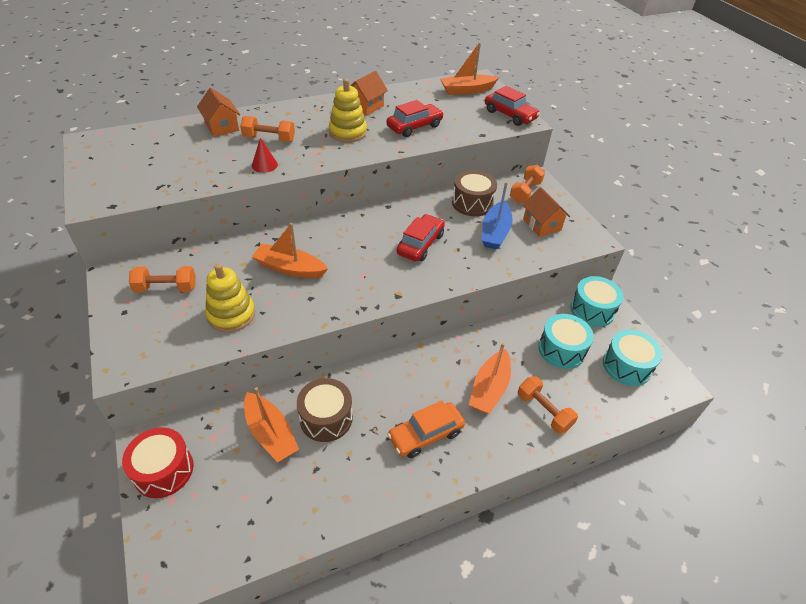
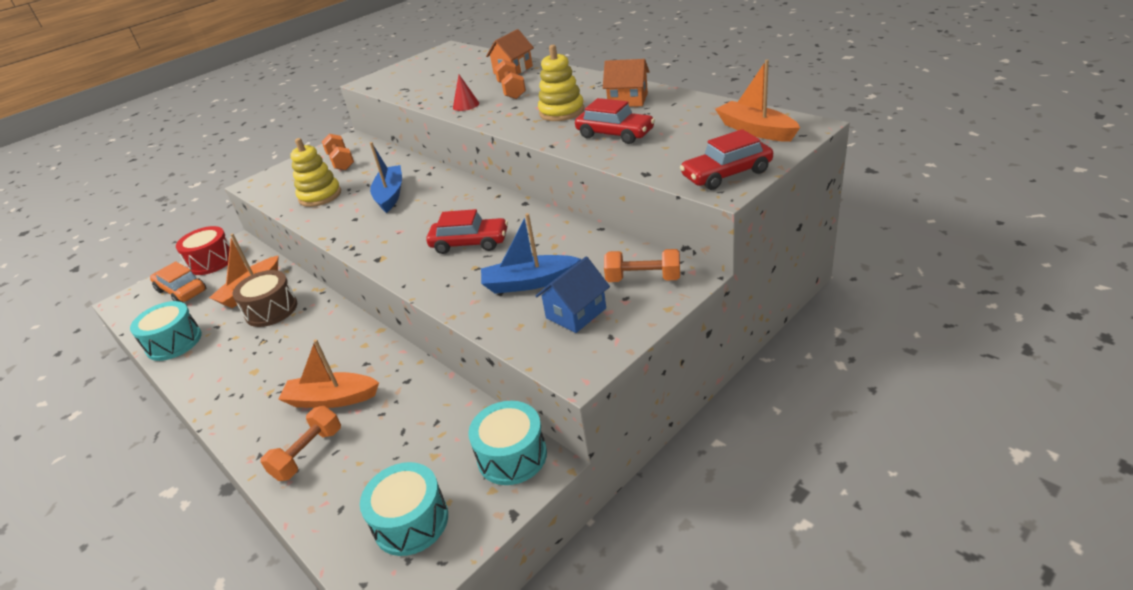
camera: 75 degrees right, 10 degrees down
orange boat [252,223,328,278] -> blue boat [370,142,402,213]
orange car [387,400,465,458] -> orange car moved to [150,261,206,302]
brown drum [452,170,497,216] -> none
red car [485,86,540,126] -> red car turned 45 degrees clockwise [680,129,773,190]
orange house [522,187,570,237] -> blue house [536,257,610,333]
turquoise drum [538,314,594,369] -> turquoise drum moved to [130,301,202,361]

